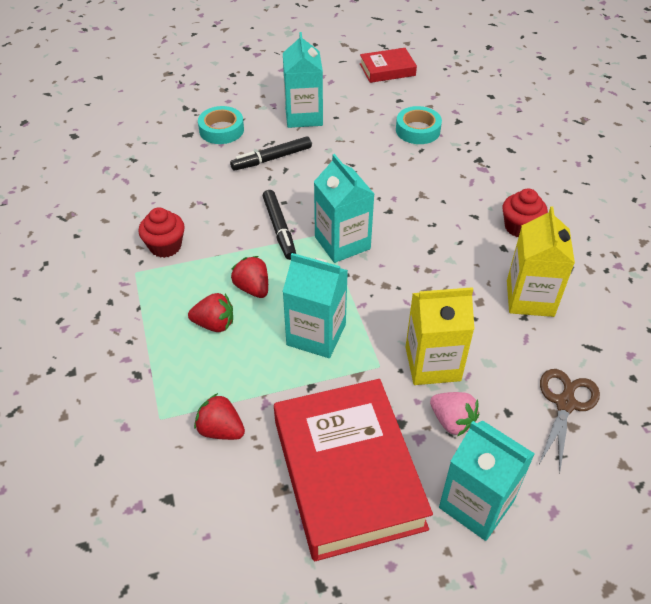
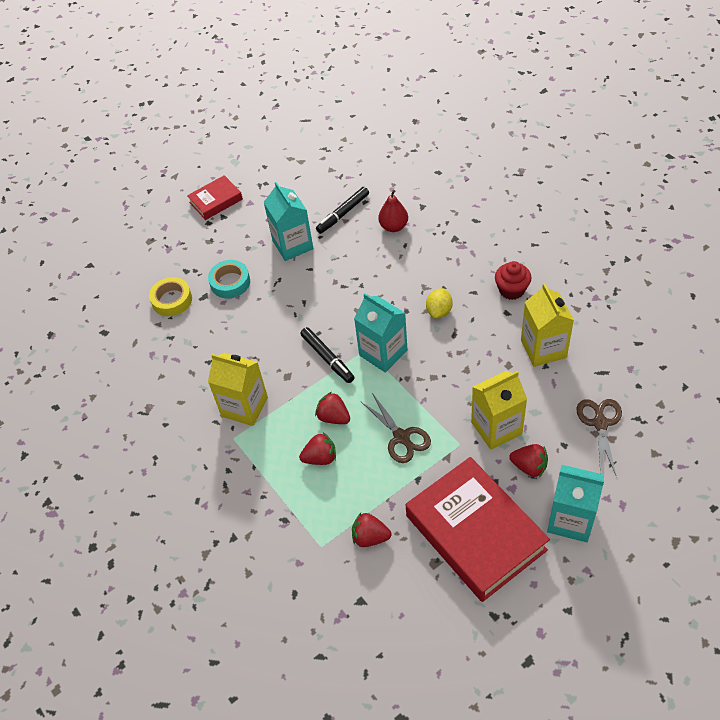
camera: 15 degrees left, 5 degrees up
red cupcake [138,207,185,258] -> yellow carton [208,353,268,426]
black marker [230,136,312,171] -> black marker moved to [316,187,369,234]
turquoise carton [283,253,348,358] -> brown scissors [361,393,431,463]
red book [360,48,417,83] -> red book moved to [187,175,243,220]
turquoise tape [396,106,442,144] -> red pear [378,190,408,232]
pink strawberry [430,392,479,436] -> red strawberry [509,444,548,477]
none -> yellow tape [149,277,192,316]
none -> yellow lemon [426,288,452,319]

